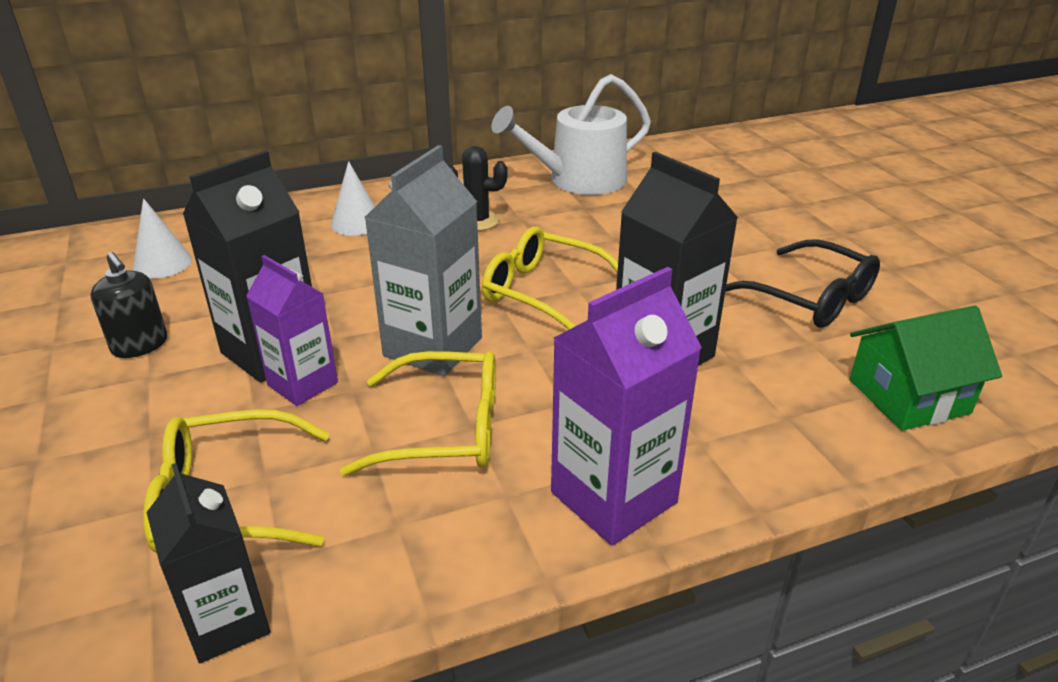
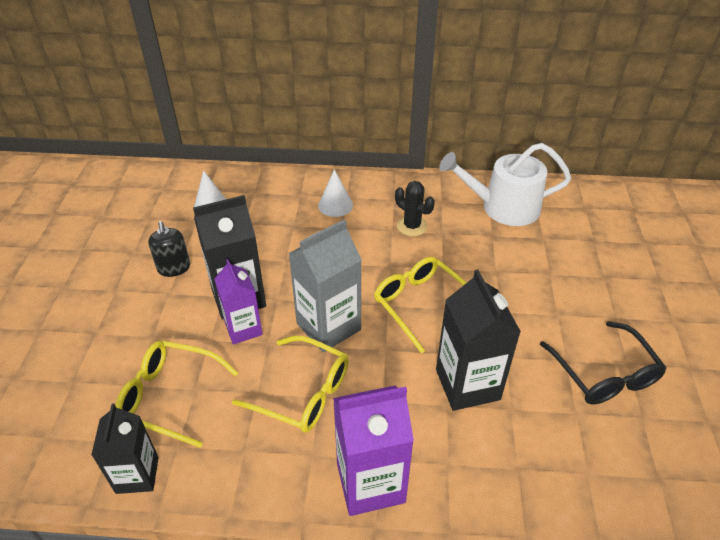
camera: 25 degrees right, 10 degrees up
green house [850,305,1002,431] -> none

